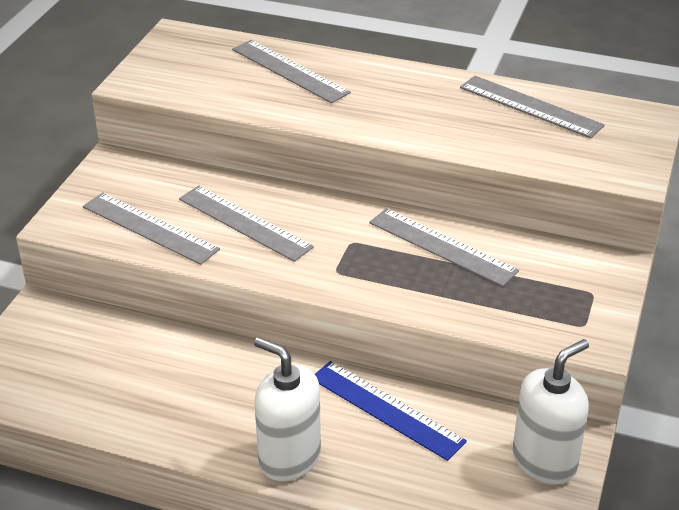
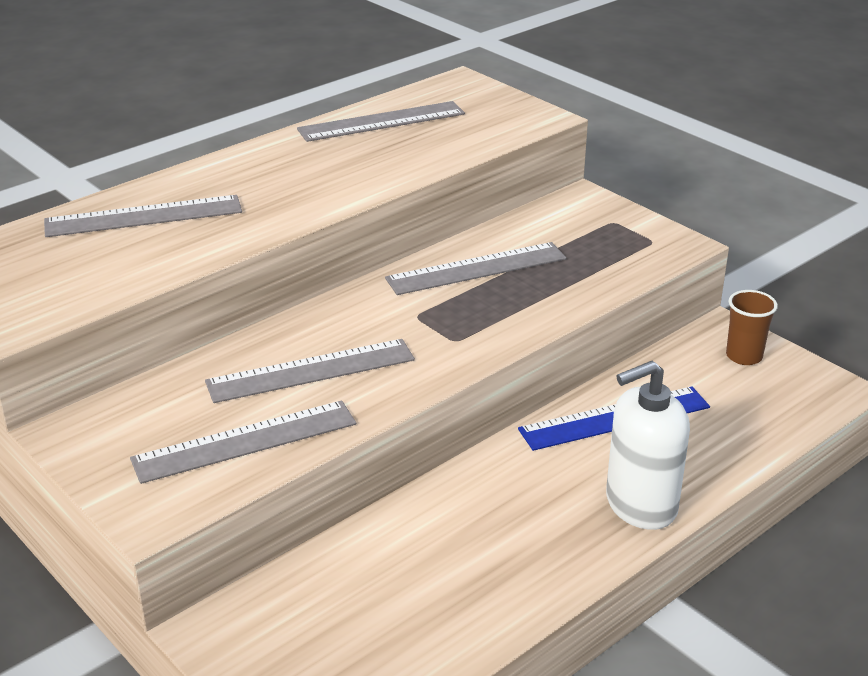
camera: 60 degrees left, 5 degrees down
white soap dispenser [512,339,589,485] -> brown cup [726,290,778,365]

